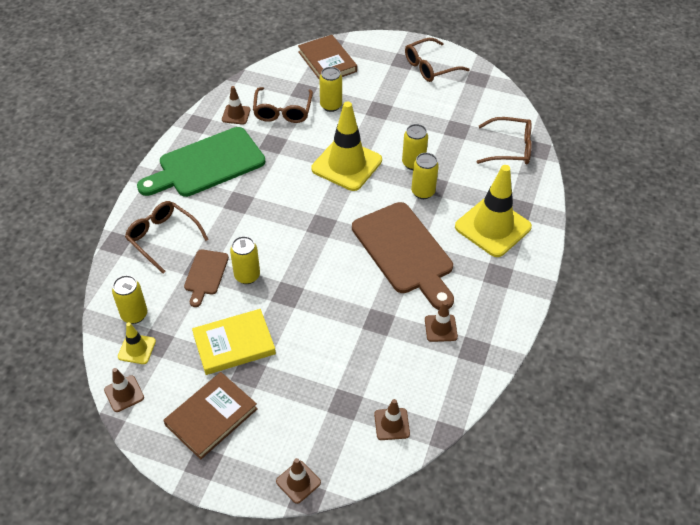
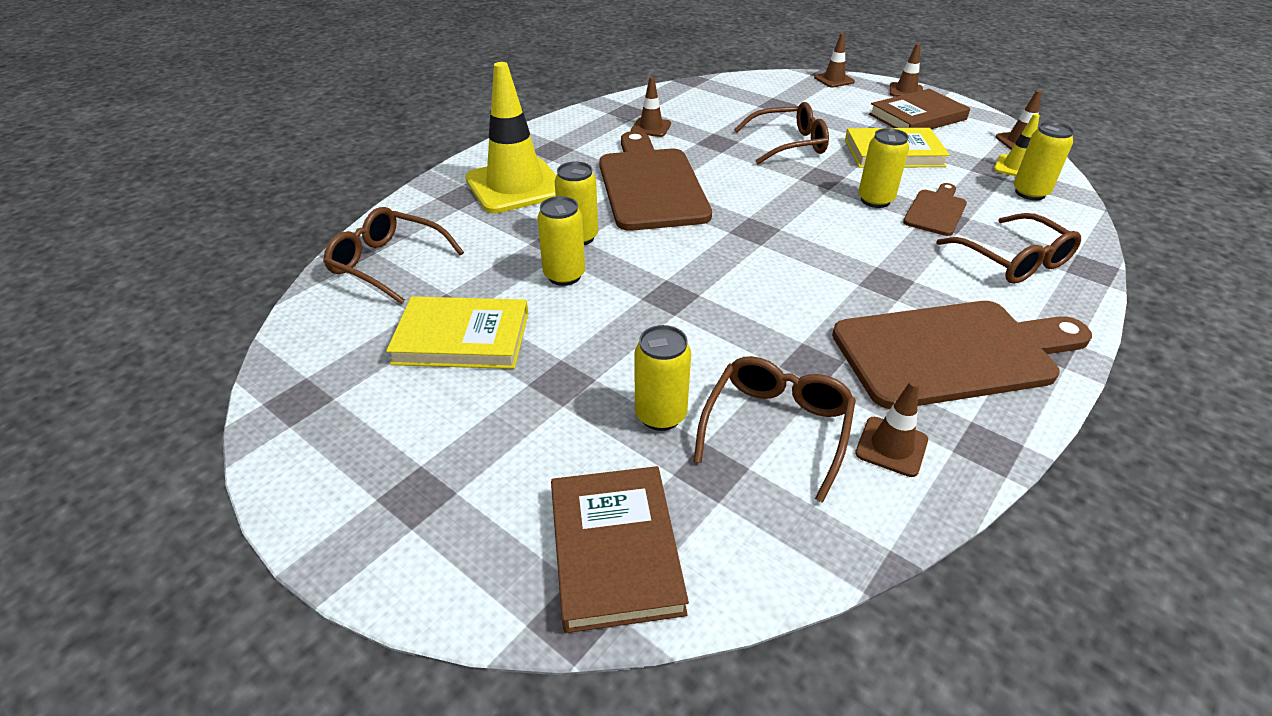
camera: 160 degrees left, 10 degrees down
green cutting board [137,127,265,197] -> brown cutting board [832,301,1092,409]
yellow traffic cone [311,101,382,191] -> none
brown traffic cone [374,399,410,440] -> brown traffic cone moved to [890,44,923,97]
brown glasses [405,38,470,82] -> brown glasses moved to [734,102,829,164]
none -> yellow book [386,296,529,369]

